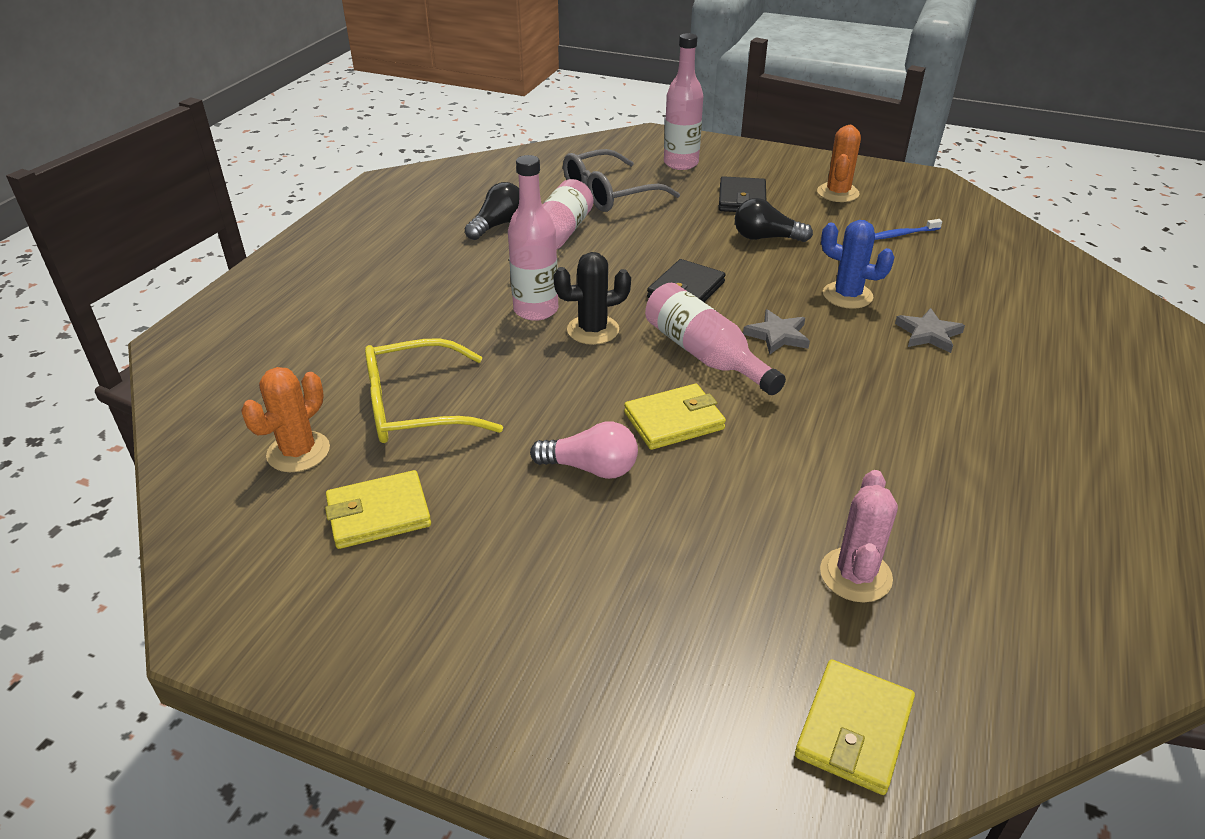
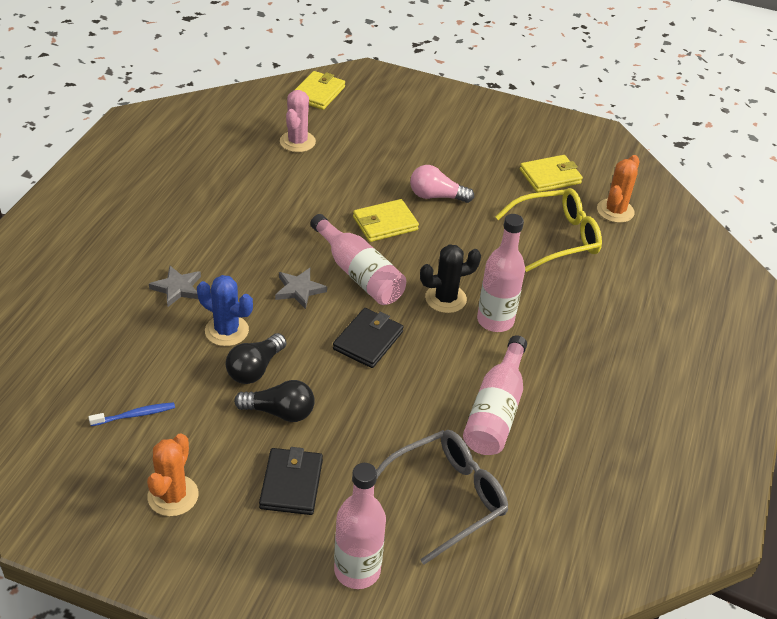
camera: 175 degrees right, 5 degrees up
black light bulb [465,182,519,240] -> black light bulb moved to [226,333,286,384]

